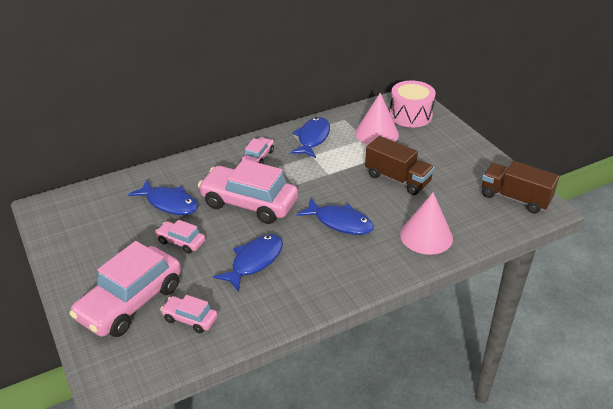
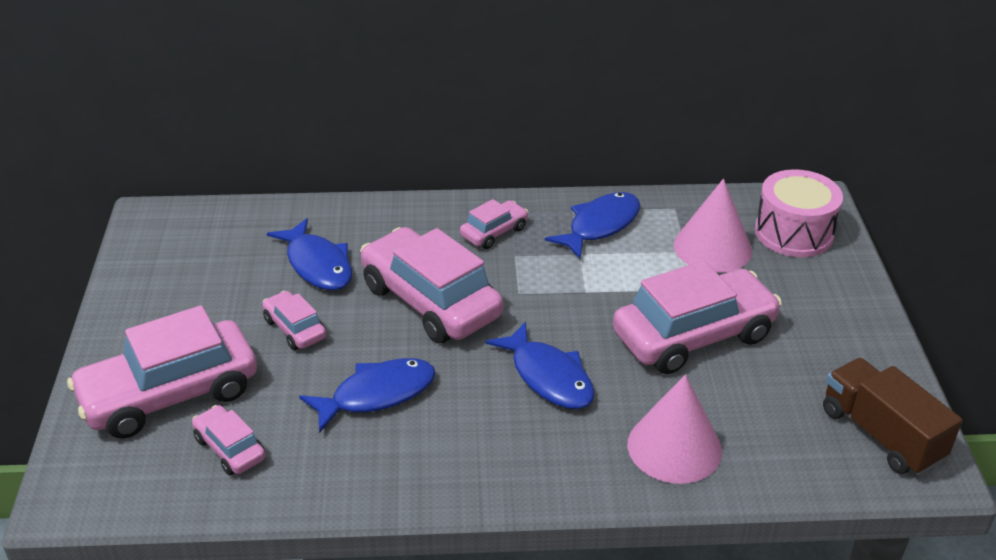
camera: 25 degrees right, 0 degrees up
brown truck [365,136,434,195] -> pink car [613,261,782,374]

